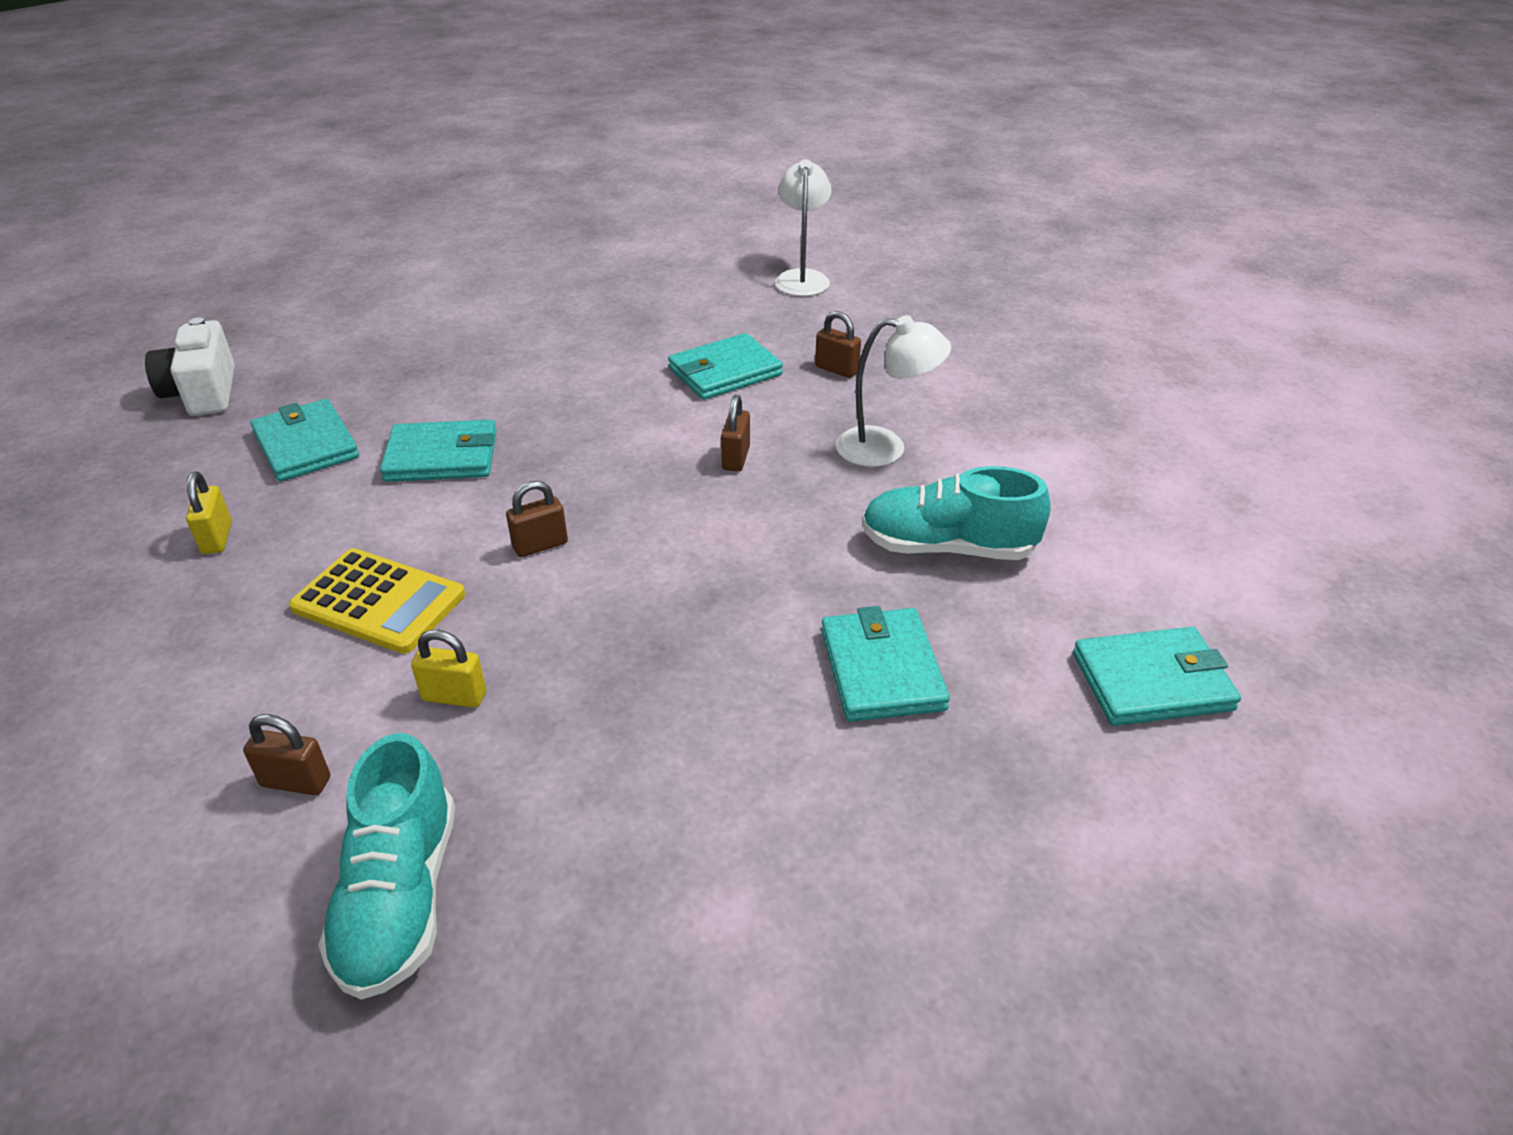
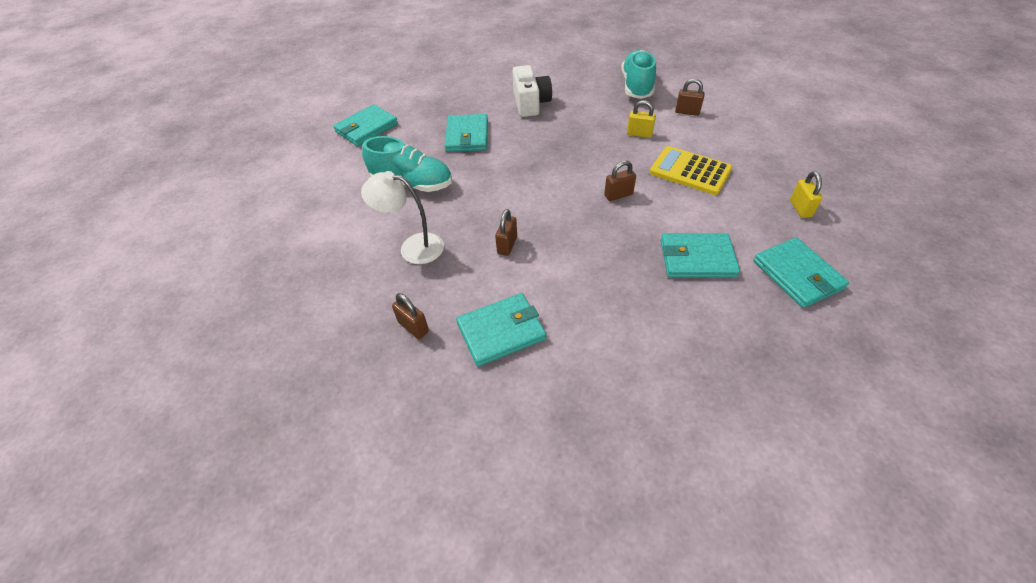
camera: 170 degrees left, 10 degrees up
white camera [145,318,235,416] -> white camera moved to [512,65,552,117]
white lamp [775,159,832,296] -> none
turquoise wallet [1073,627,1241,726] -> turquoise wallet turned 45 degrees counterclockwise [333,104,398,146]

